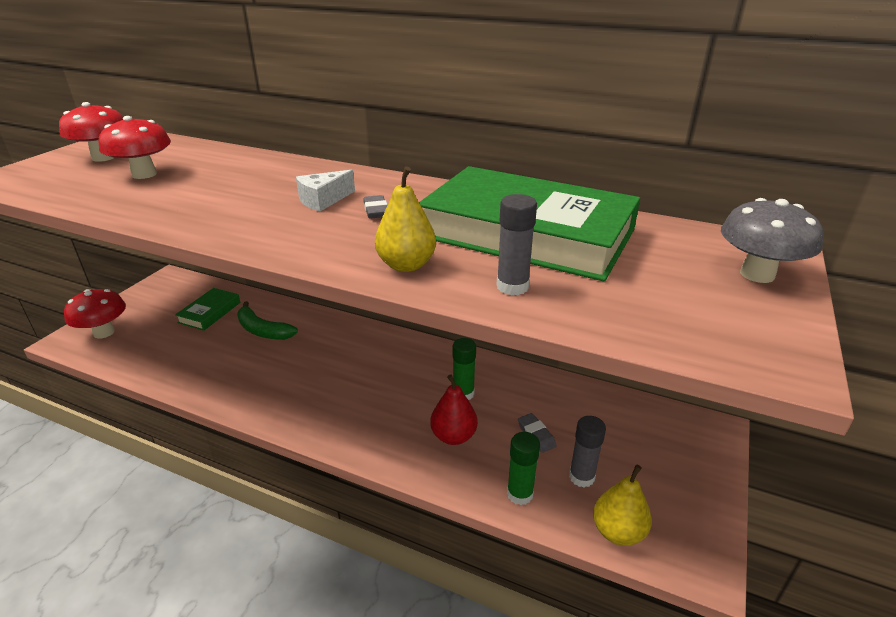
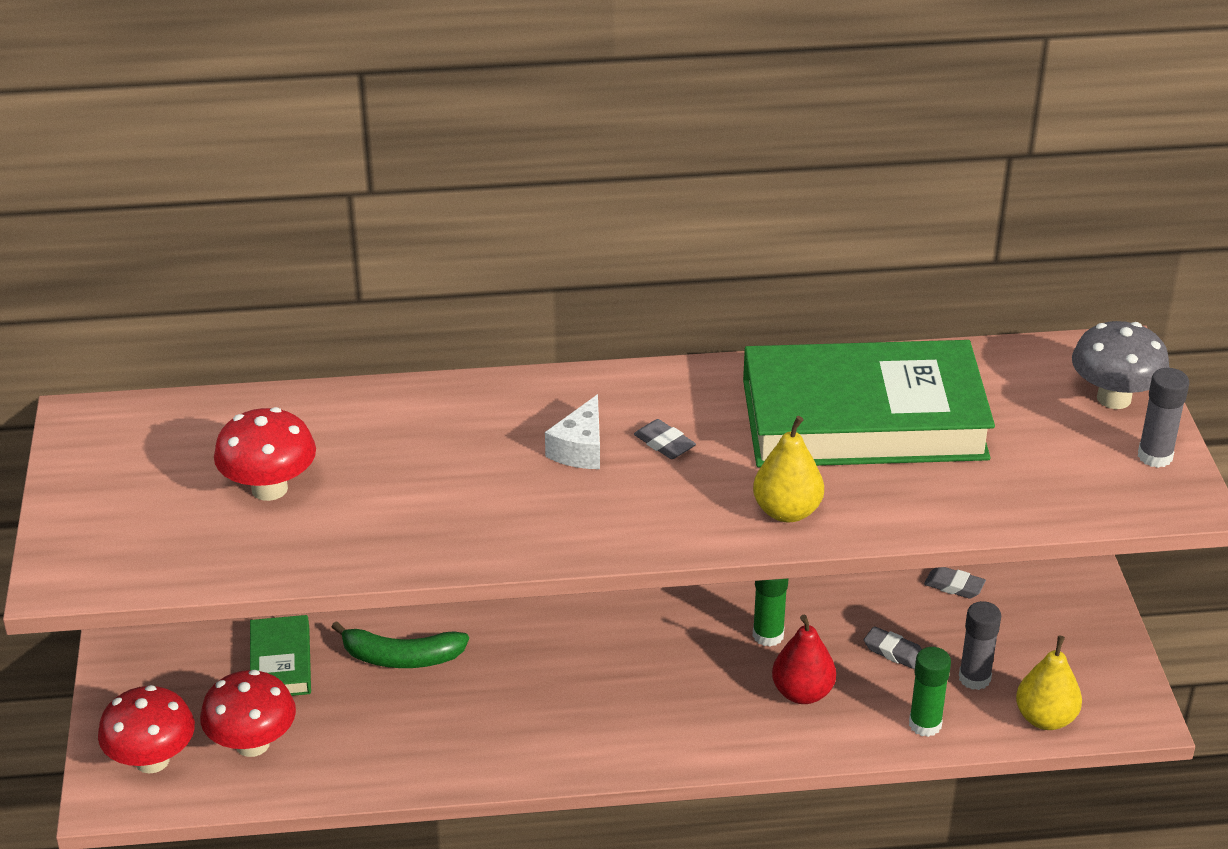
camera: 30 degrees left, 5 degrees up
red mushroom [59,102,123,162] -> red mushroom moved to [200,670,296,757]
grey glue stick [496,194,537,296] -> grey glue stick moved to [1138,368,1189,468]
none -> grey eraser [924,567,986,599]

